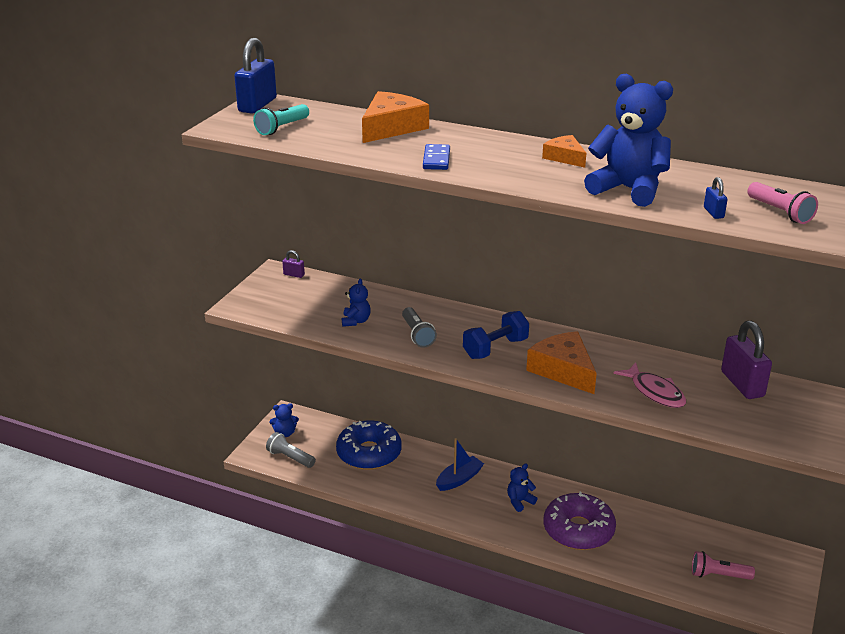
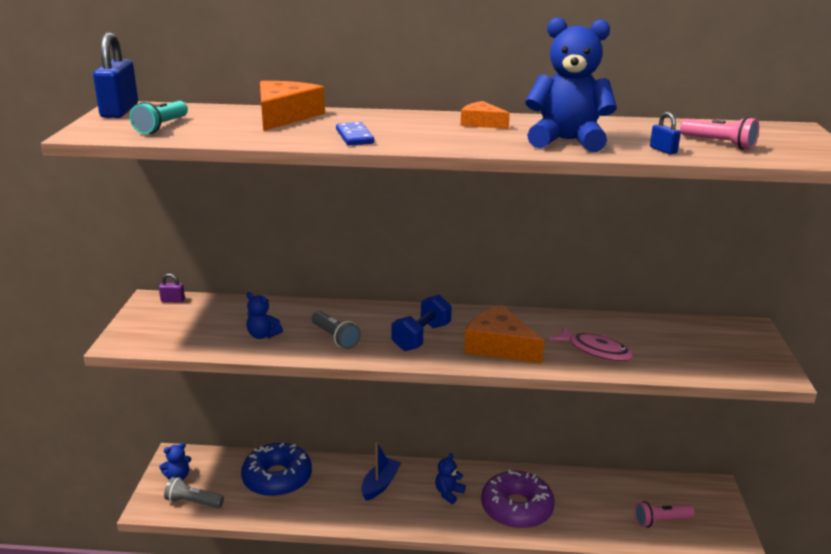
camera: 20 degrees left, 5 degrees down
blue teddy bear [342,279,371,327] -> blue teddy bear turned 135 degrees clockwise [247,292,283,339]
purple padlock [721,321,772,399] -> none

